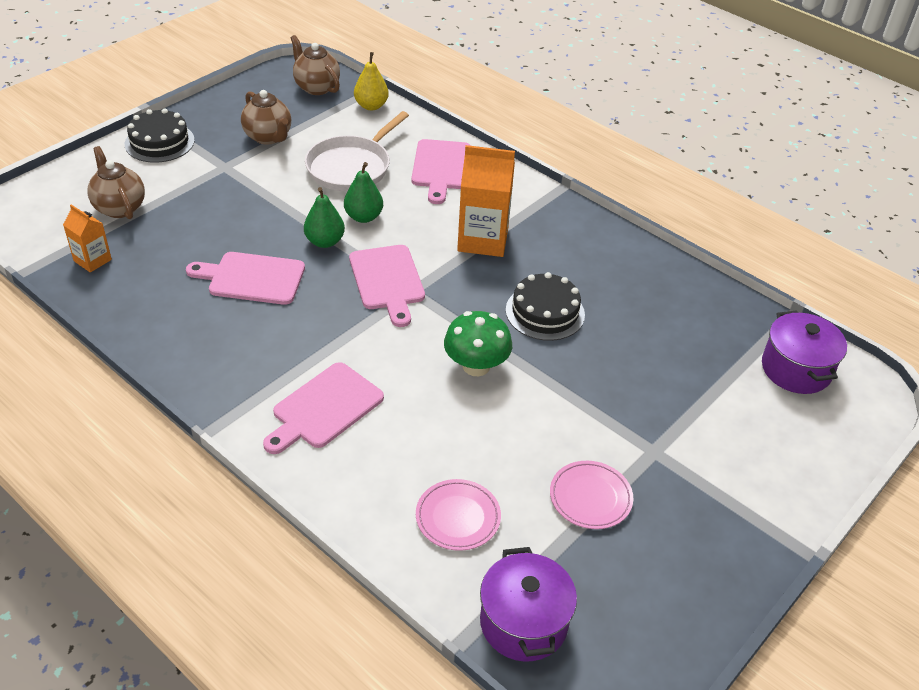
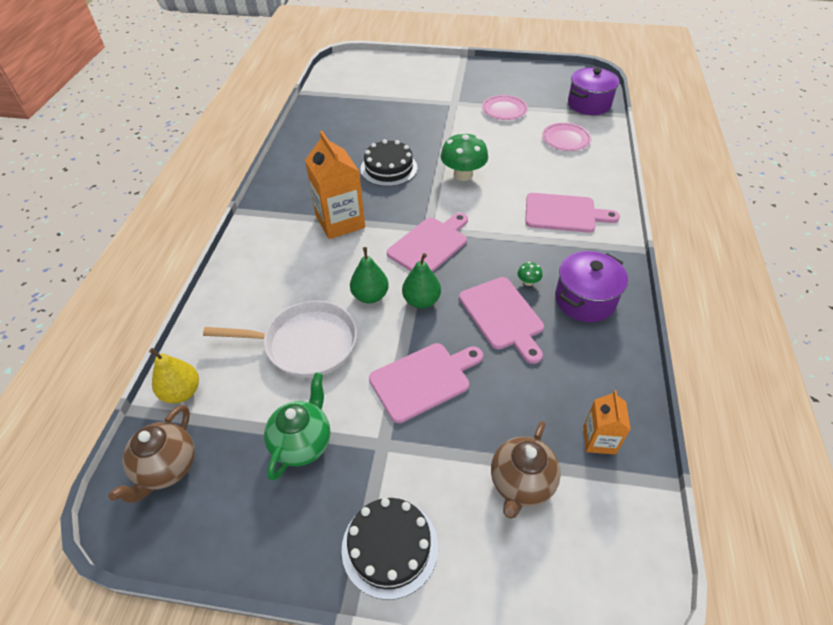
camera: 120 degrees left, 5 degrees up
brown teapot [241,90,291,145] -> green teapot [264,373,331,481]
pink cutting board [411,139,471,204] -> pink cutting board moved to [369,343,483,423]
purple pot [762,310,847,394] -> purple pot moved to [555,251,628,322]
none -> green mushroom [517,262,542,286]

